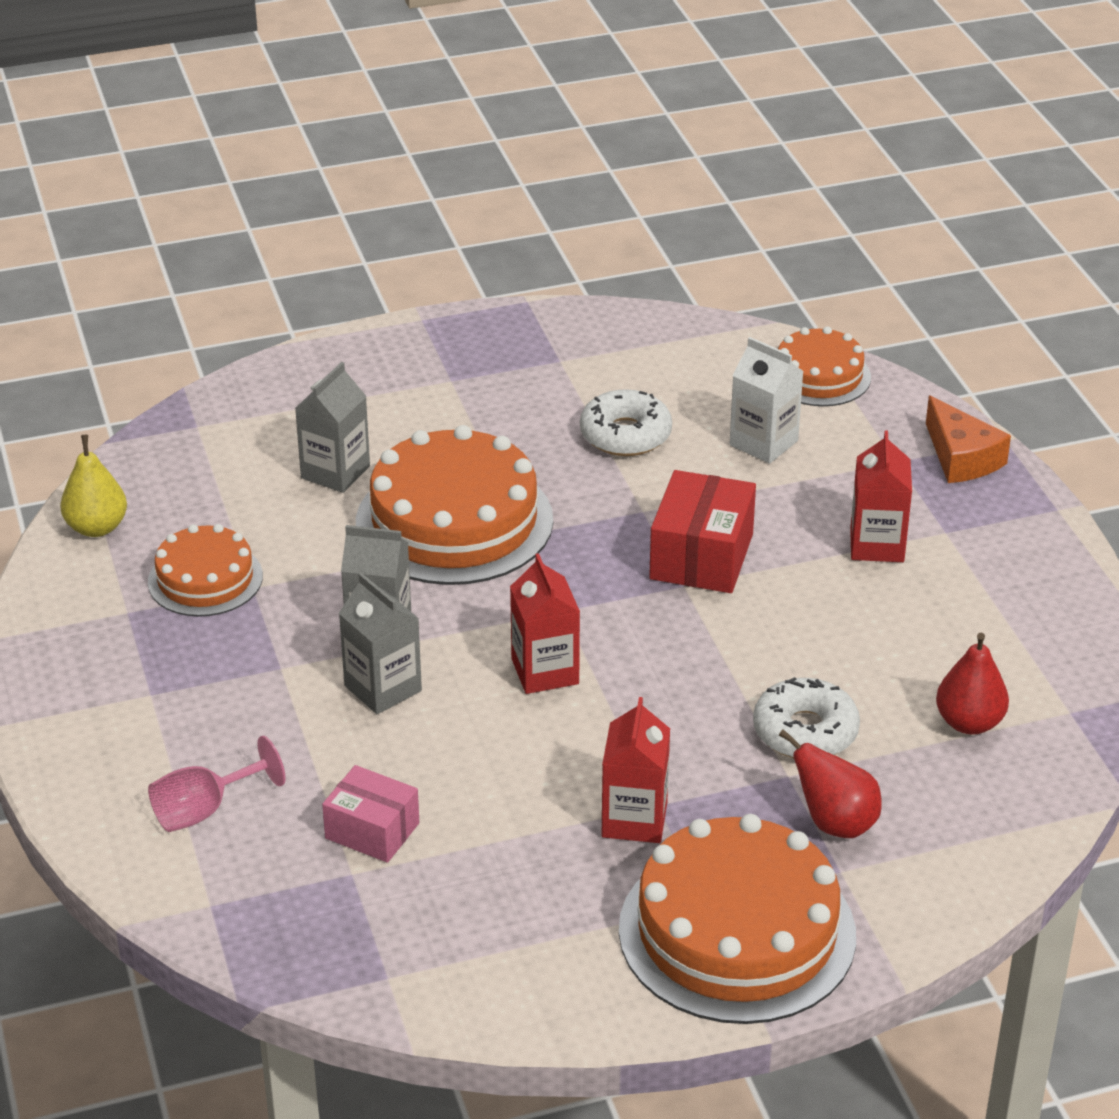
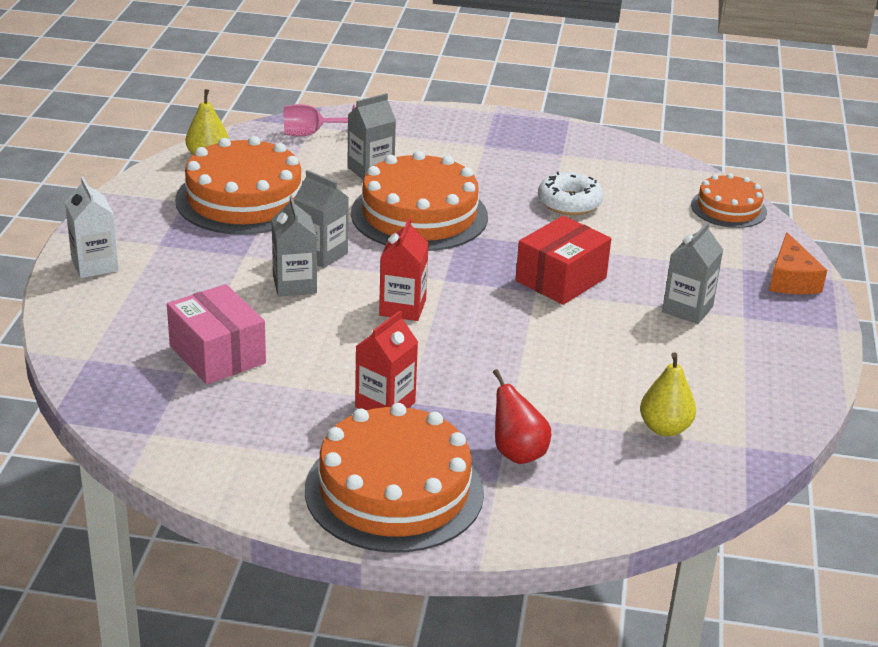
camera: 25 degrees right, 5 degrees down
orange cake [148,524,263,617] -> orange cake [175,136,303,235], size x1.78
pink goblet [148,736,286,832] -> pink goblet moved to [284,104,355,136]
pink box [322,765,419,863] -> pink box [167,284,266,384], size x1.51
white carton [730,337,804,464] -> white carton moved to [65,177,119,278]
white donut [753,677,860,758] -> none
red carton [850,431,912,562] -> grey carton [662,222,723,324]
red pear [936,633,1009,734] -> yellow pear [640,352,696,436]

